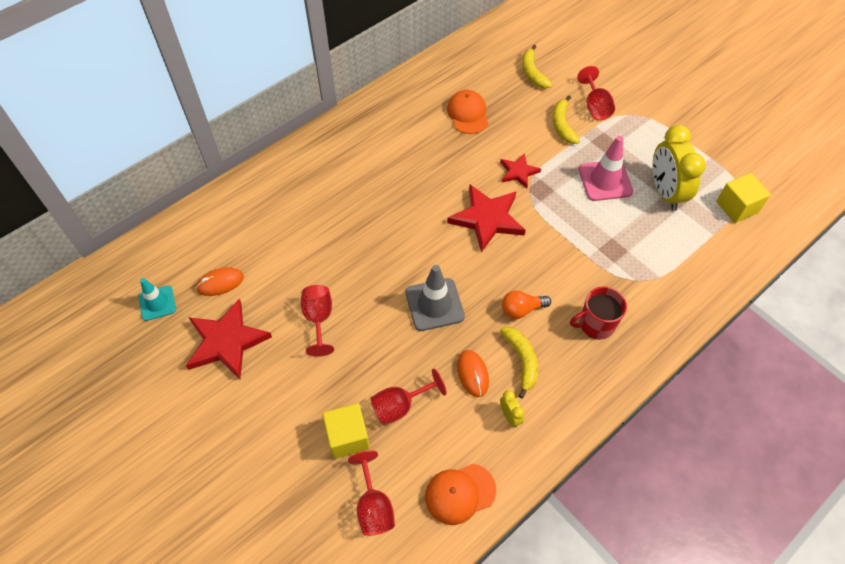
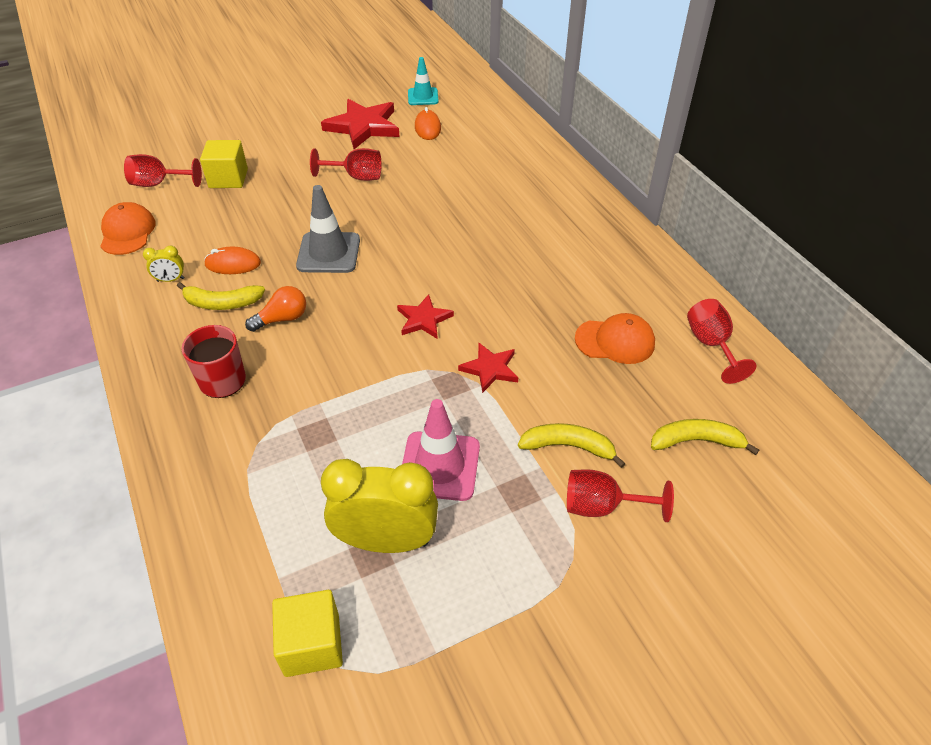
camera: 105 degrees right, 10 degrees down
red goblet [371,369,447,425] -> red goblet moved to [687,299,756,384]
red star [447,185,526,252] -> red star [397,294,454,339], size x0.56
orange light bulb [502,290,551,319] -> orange light bulb turned 60 degrees clockwise [245,286,306,332]

